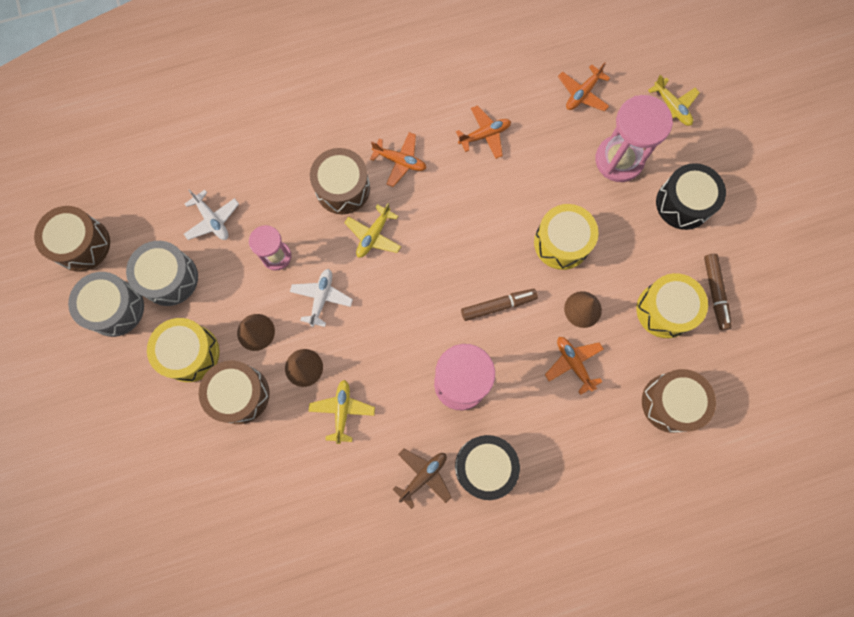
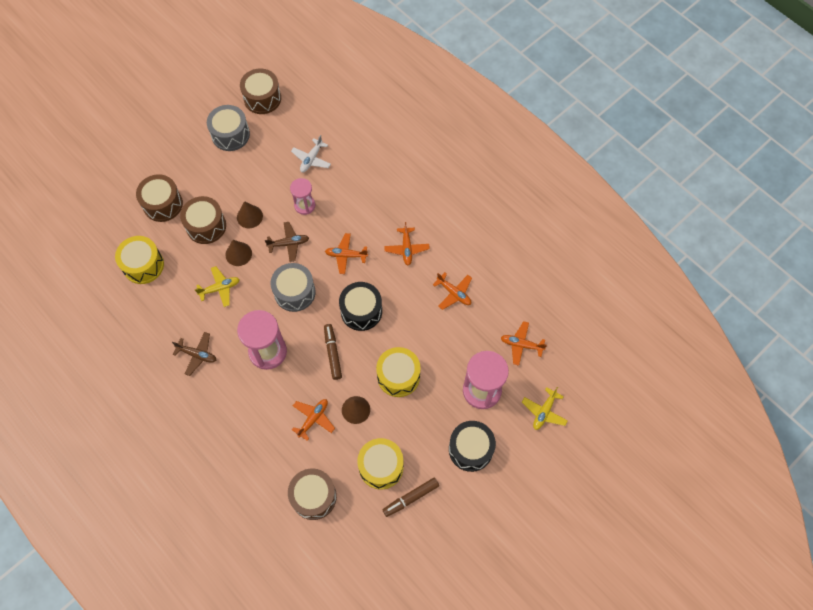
camera: 65 degrees right, 10 degrees down
grey drum [126,241,198,306] -> grey drum moved to [271,263,316,312]
yellow drum [147,318,219,382] -> yellow drum moved to [115,236,164,284]
white plane [290,269,353,327] -> brown plane [265,222,309,262]
brown drum [310,148,370,214] -> brown drum moved to [136,174,183,222]
yellow plane [344,203,401,257] -> orange plane [325,233,368,274]
black drum [455,435,520,500] -> black drum moved to [339,282,382,331]
brown marker [461,289,538,321] -> brown marker turned 150 degrees counterclockwise [324,324,342,380]

